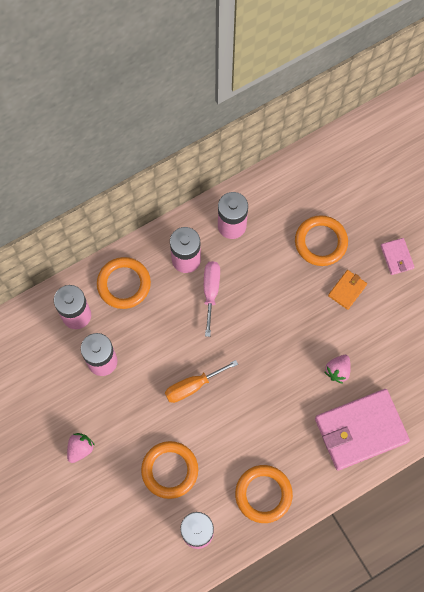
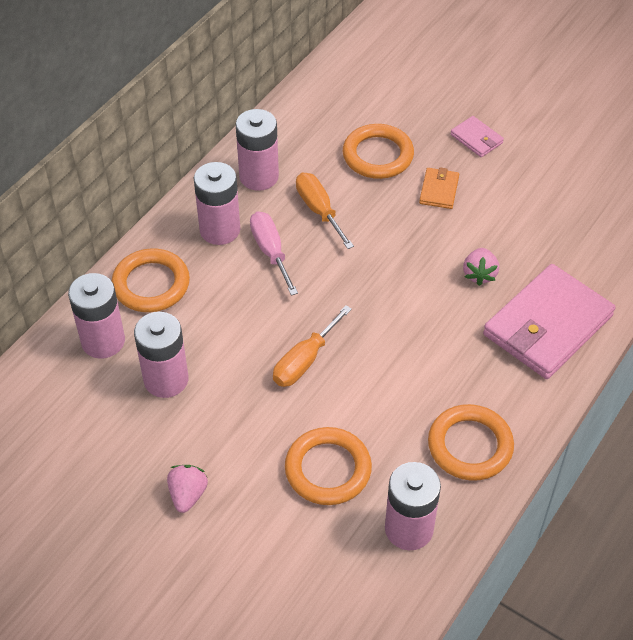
camera: 25 degrees left, 20 degrees down
none -> orange screwdriver [296,173,354,249]

